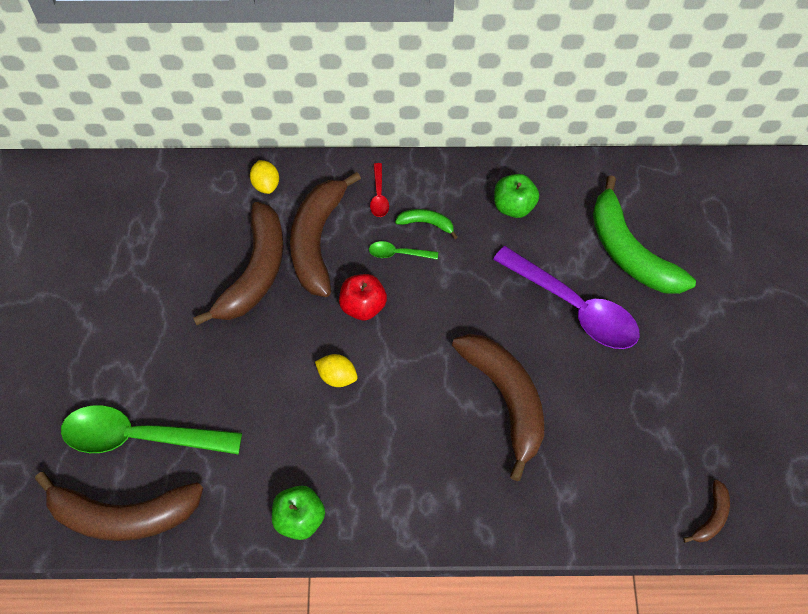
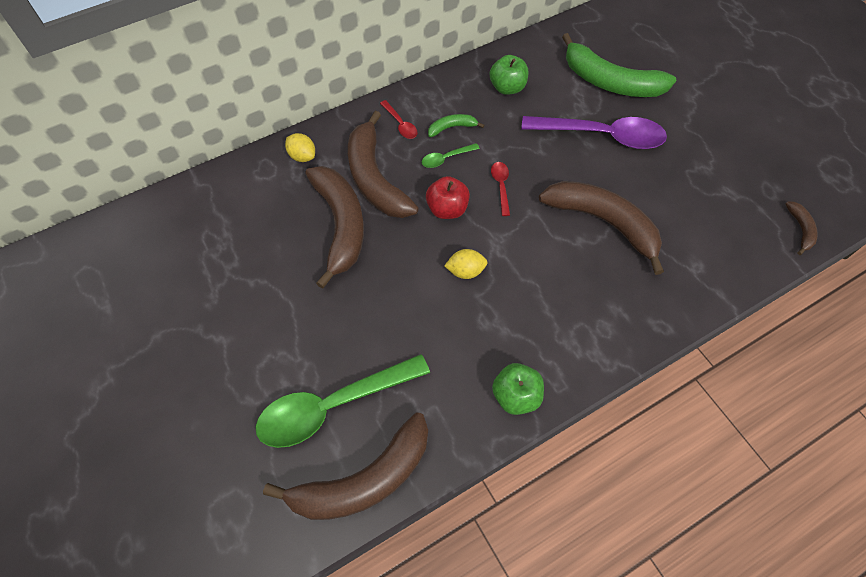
camera: 30 degrees left, 0 degrees up
none -> red spoon [491,162,510,216]

